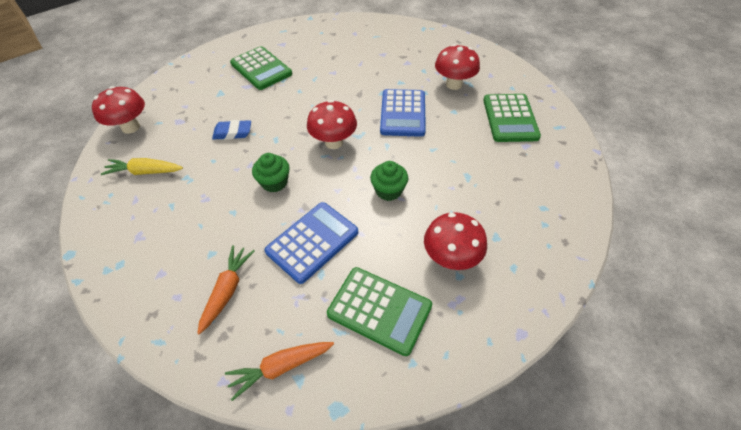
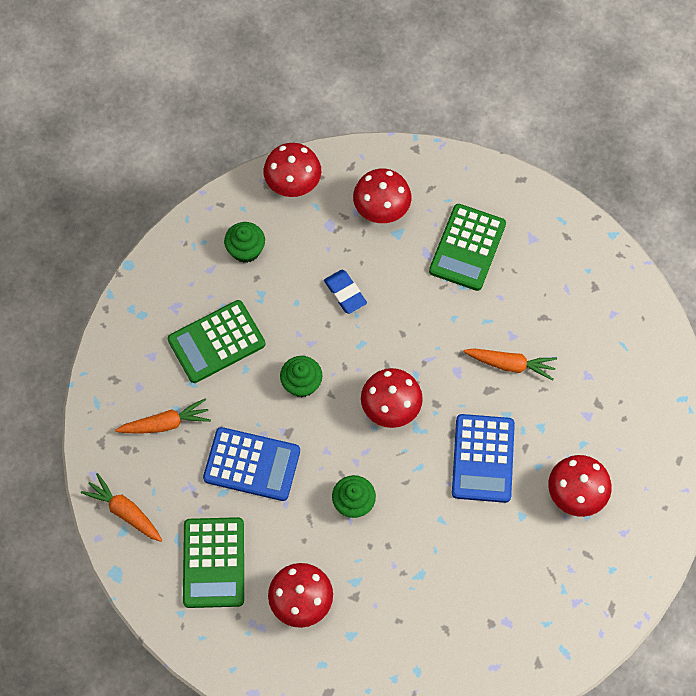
camera: 60 degrees right, 15 degrees up
yellow carrot [101,158,183,175] -> green cupcake [224,222,265,263]
blue calculator [380,89,426,137] -> blue calculator turned 60 degrees counterclockwise [452,414,515,503]
green calculator [483,94,541,142] -> green calculator moved to [168,300,265,383]
none -> red mushroom [353,169,411,223]
none -> orange carrot [463,348,557,381]

